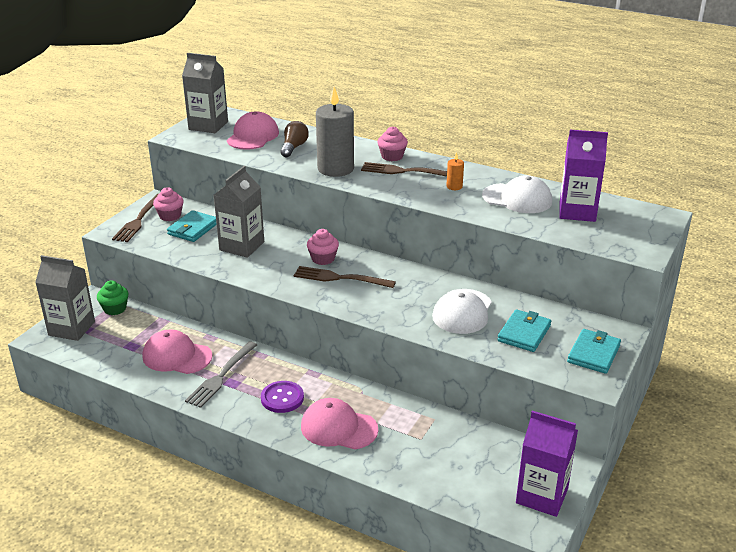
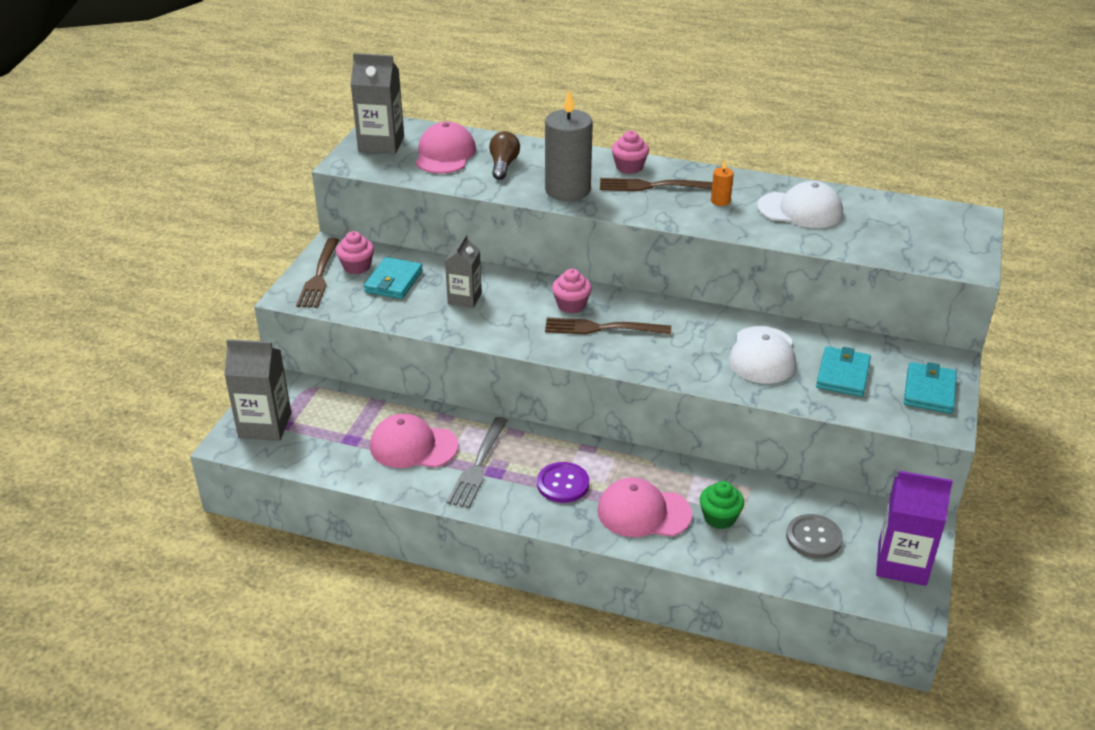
camera: 10 degrees left, 5 degrees up
green cupcake [97,280,128,315] -> green cupcake moved to [700,481,744,529]
grey carton [214,166,264,258] -> grey carton [445,234,482,308], size x0.66
purple carton [559,130,608,222] -> none
none -> grey button [786,514,843,559]

